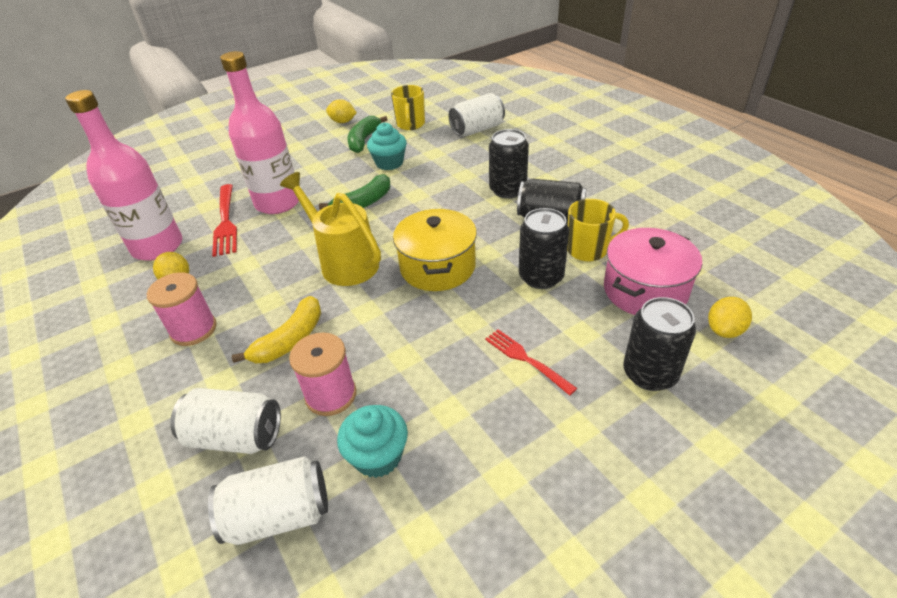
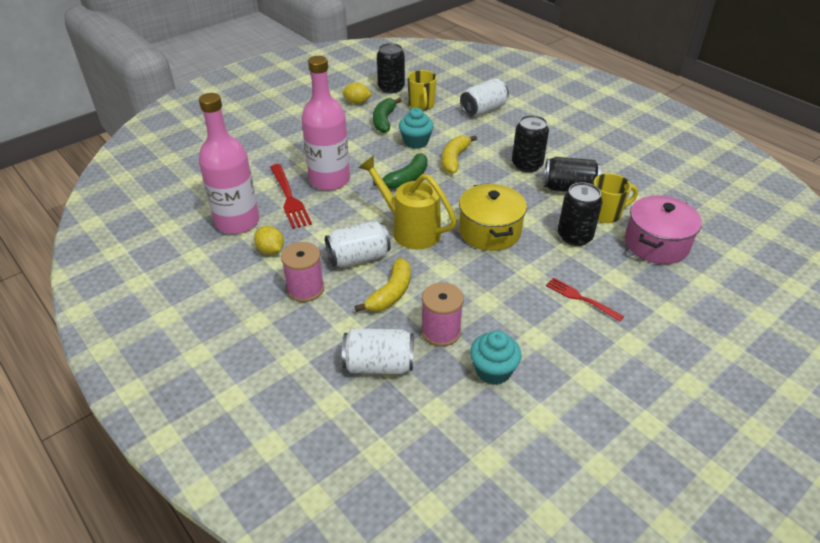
camera: 10 degrees left, 0 degrees up
white can [208,456,328,545] -> white can moved to [325,220,391,267]
black can [623,297,696,391] -> black can moved to [377,43,405,93]
yellow lemon [708,297,752,338] -> none
none -> yellow banana [442,135,477,174]

